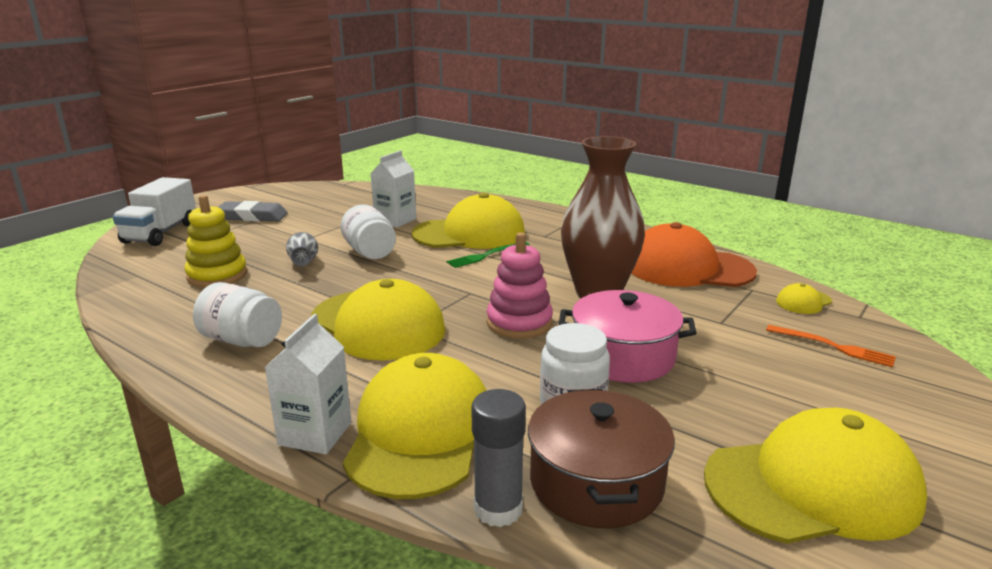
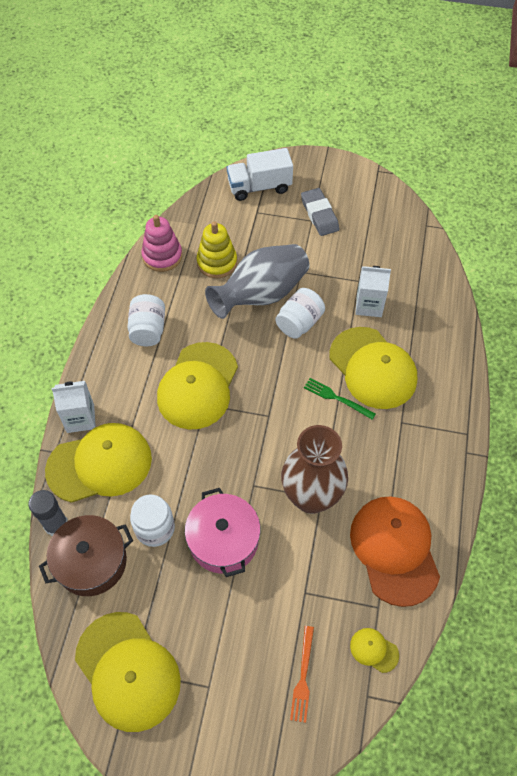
camera: 65 degrees right, 35 degrees up
grey vase [286,232,318,266] -> grey vase [205,244,309,319], size x2.36
pink stacking toy [487,232,553,338] -> pink stacking toy moved to [141,215,182,272]

